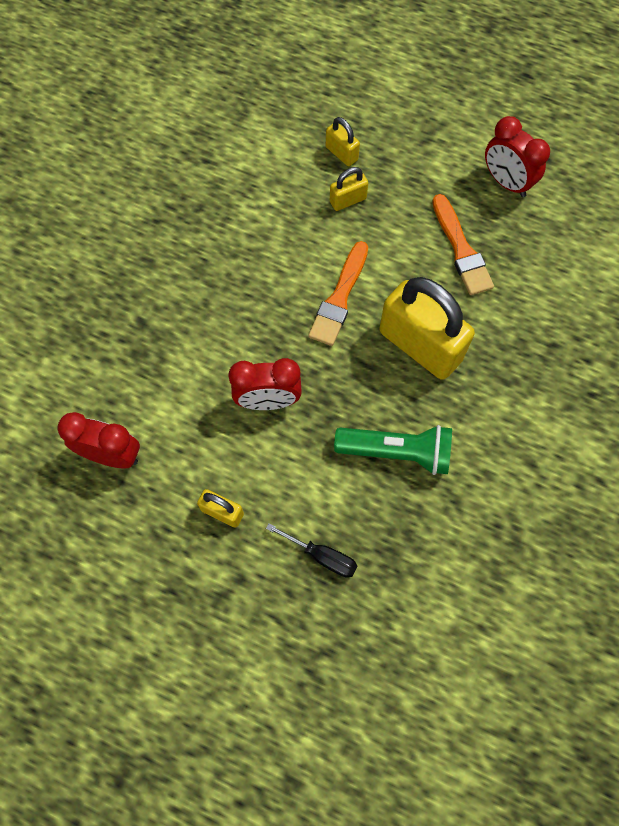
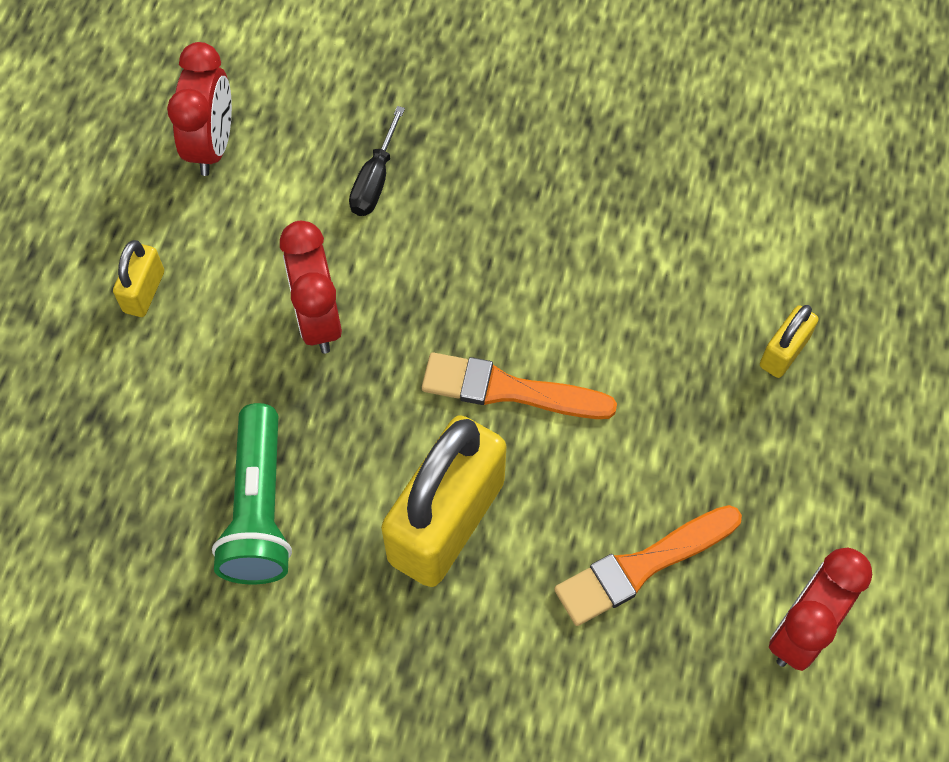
camera: 80 degrees right, 5 degrees down
black screwdriver [266,523,357,578] -> black screwdriver moved to [349,106,405,216]
yellow padlock [330,167,368,211] -> none

